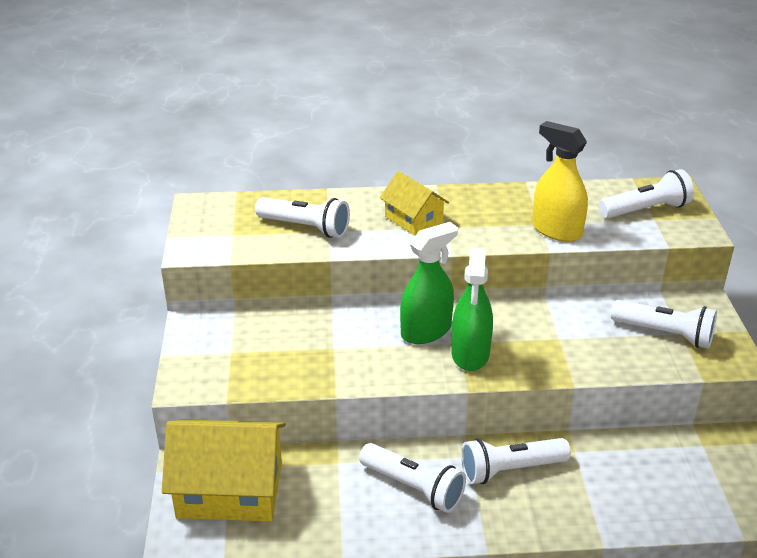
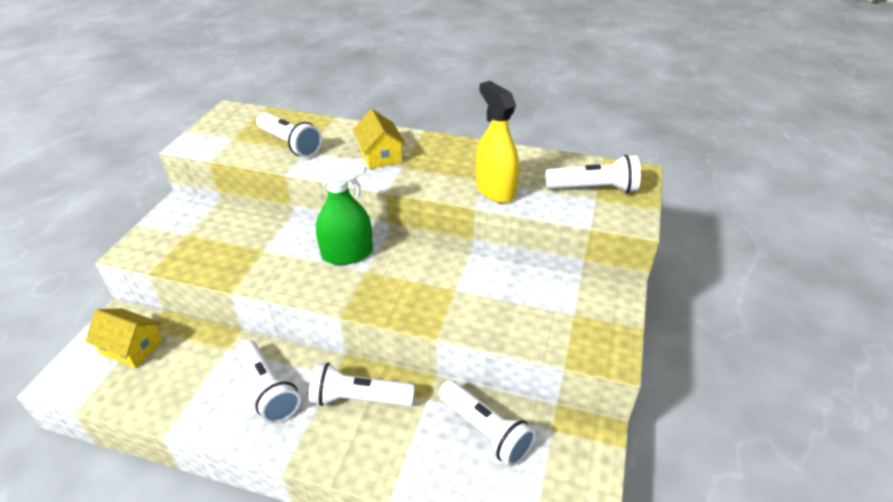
camera: 20 degrees right, 5 degrees up
yellow house [162,419,286,522] -> yellow house [85,308,163,368], size x0.57
green spray bottle [452,248,493,371] -> none
white flashlight [611,300,717,349] -> white flashlight moved to [439,380,536,467]

